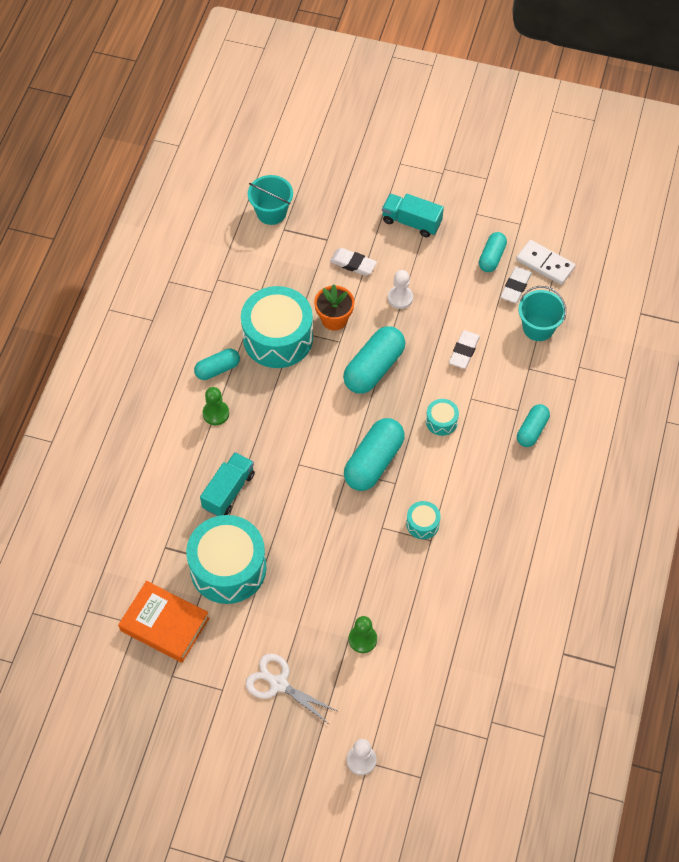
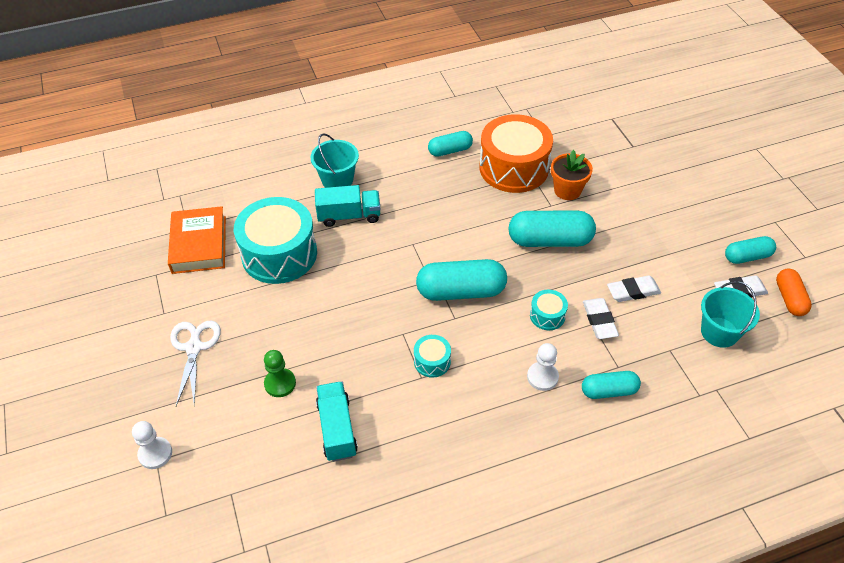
camera: 55 degrees right, 10 degrees down
turquoise capsule [194,348,240,380] -> turquoise capsule turned 45 degrees counterclockwise [428,131,473,157]
green pawn [202,387,229,425] -> none
turquoise drum [241,286,313,368] -> orange drum [480,114,553,193]
turquoise bucket [248,175,293,225] -> turquoise bucket moved to [310,133,359,188]
white eraser [330,248,377,276] -> white eraser moved to [583,298,619,339]
turquoise truck [382,194,444,237] -> turquoise truck moved to [316,381,358,462]
white pawn [388,270,413,309] -> white pawn moved to [527,343,559,391]
white domino [516,240,576,285] -> orange capsule [776,269,812,316]

